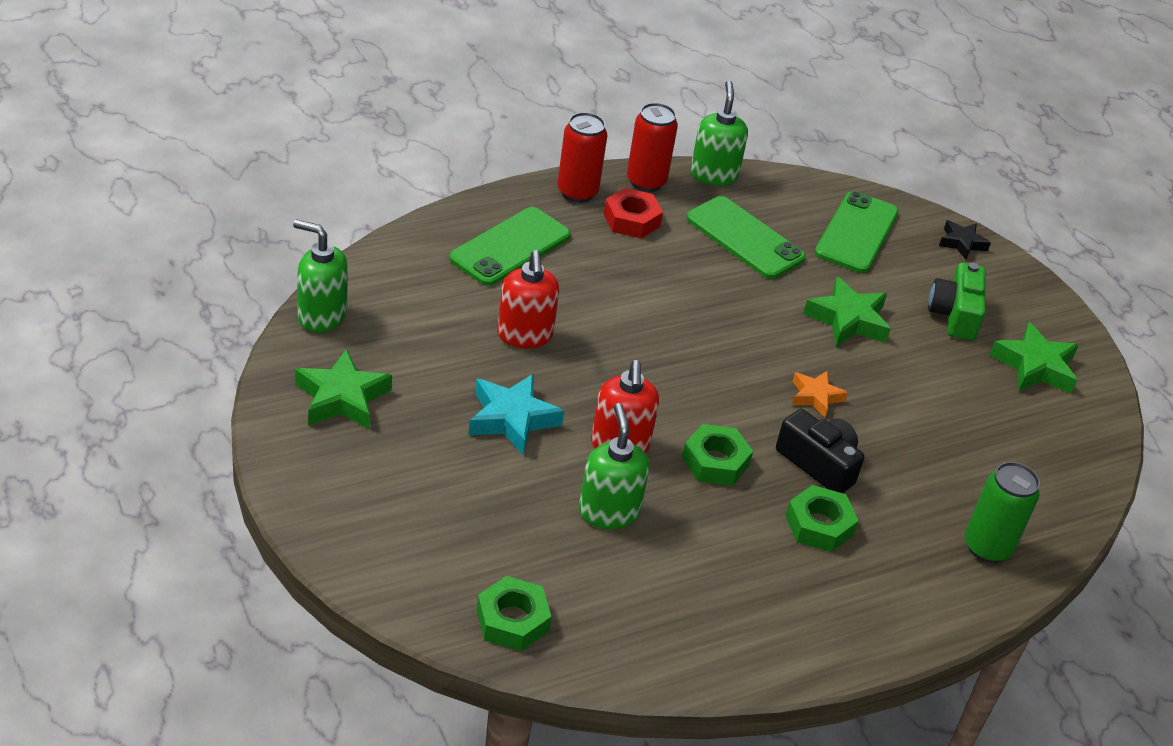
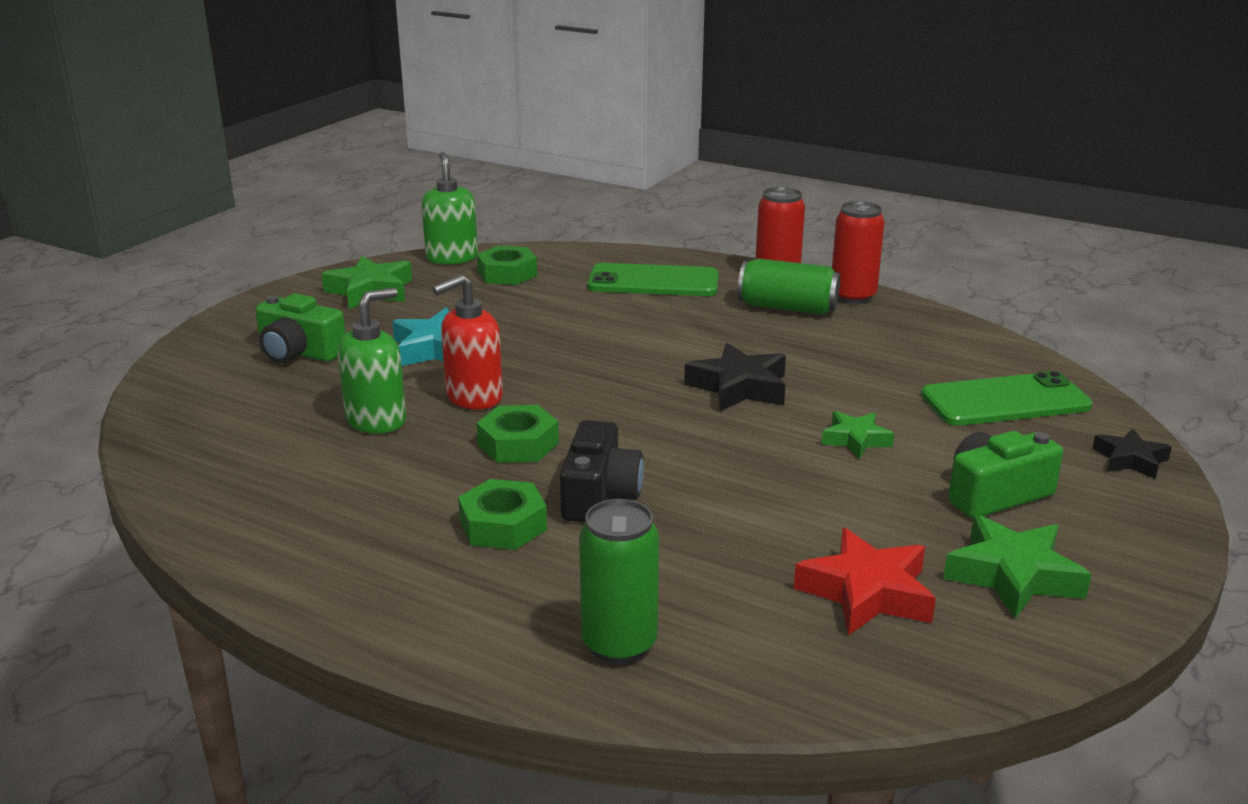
camera: 60 degrees right, 15 degrees down
green nut [476,576,552,651] -> green nut moved to [477,246,537,285]
red soap dispenser [497,250,559,348] -> none
red nut [604,188,663,238] -> green can [738,259,840,315]
green phone [686,196,806,279] -> none
green soap dispenser [690,81,748,186] -> none
orange star [792,370,848,417] -> none
green star [803,277,891,347] -> green star [821,411,894,459], size x0.62
none -> green camera [255,293,346,363]
none -> black star [684,343,786,411]
none -> red star [794,528,936,635]

